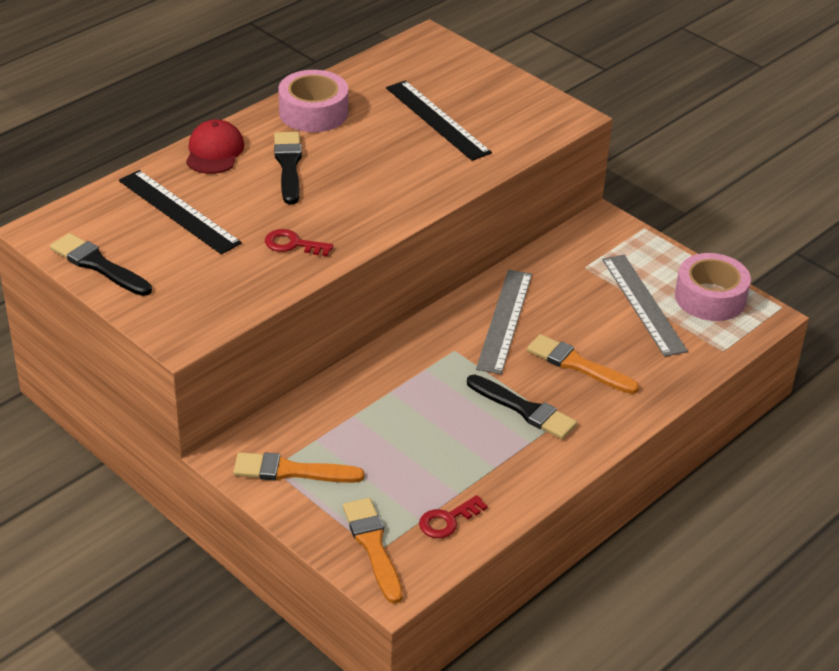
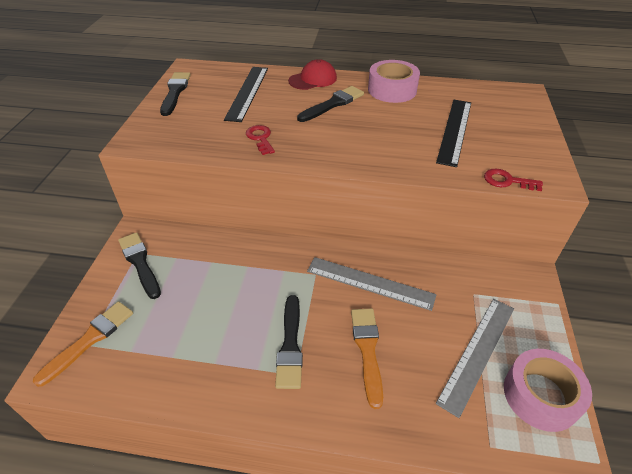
camera: 55 degrees right, 5 degrees up
orange brush [233,452,365,483] -> black brush [118,232,161,299]
red key [419,495,488,538] -> red key moved to [484,169,543,191]
grey ruler [476,270,532,374] -> grey ruler turned 45 degrees clockwise [307,257,437,311]

